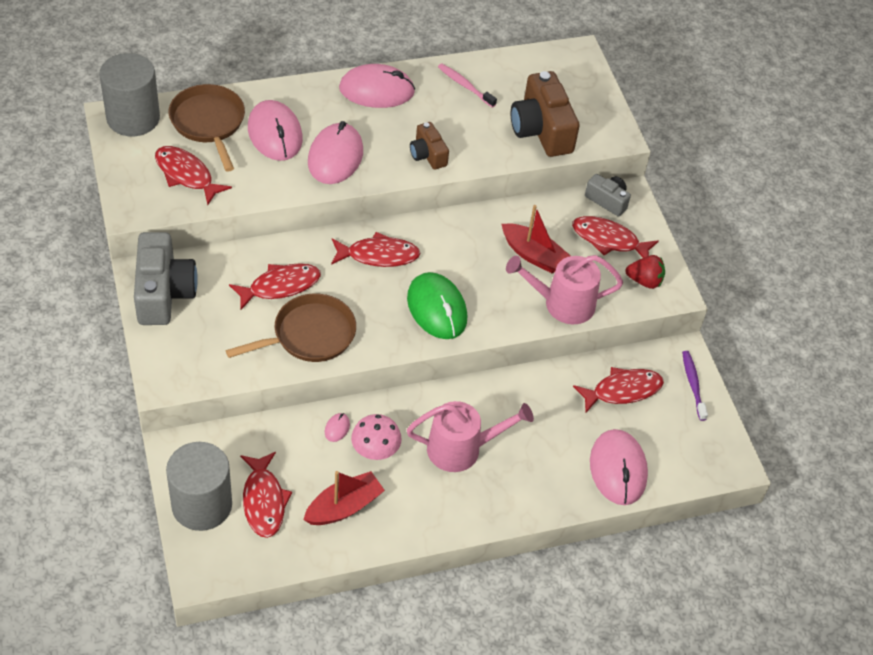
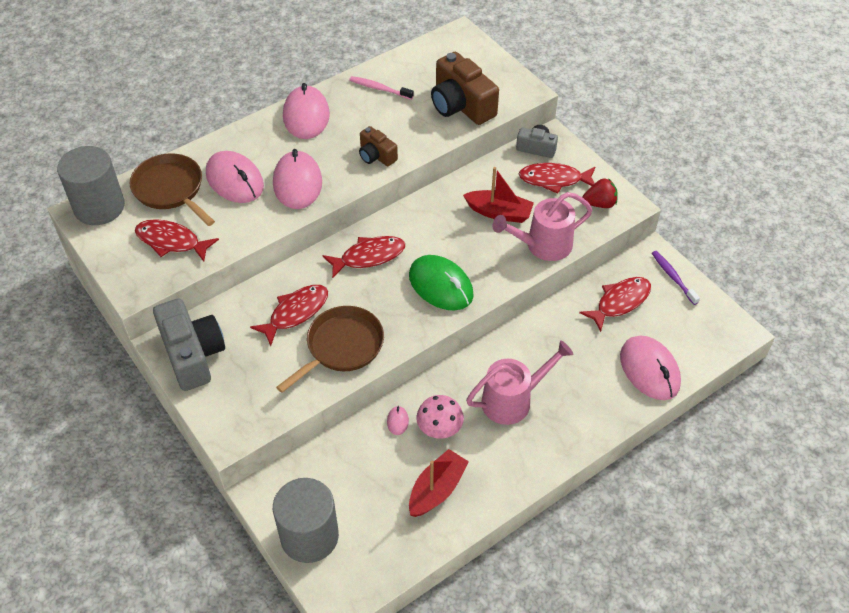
camera: 15 degrees left, 0 degrees up
red fish [240,452,292,538] -> none
pink mouse [339,64,415,108] -> pink mouse turned 75 degrees counterclockwise [283,83,330,139]

